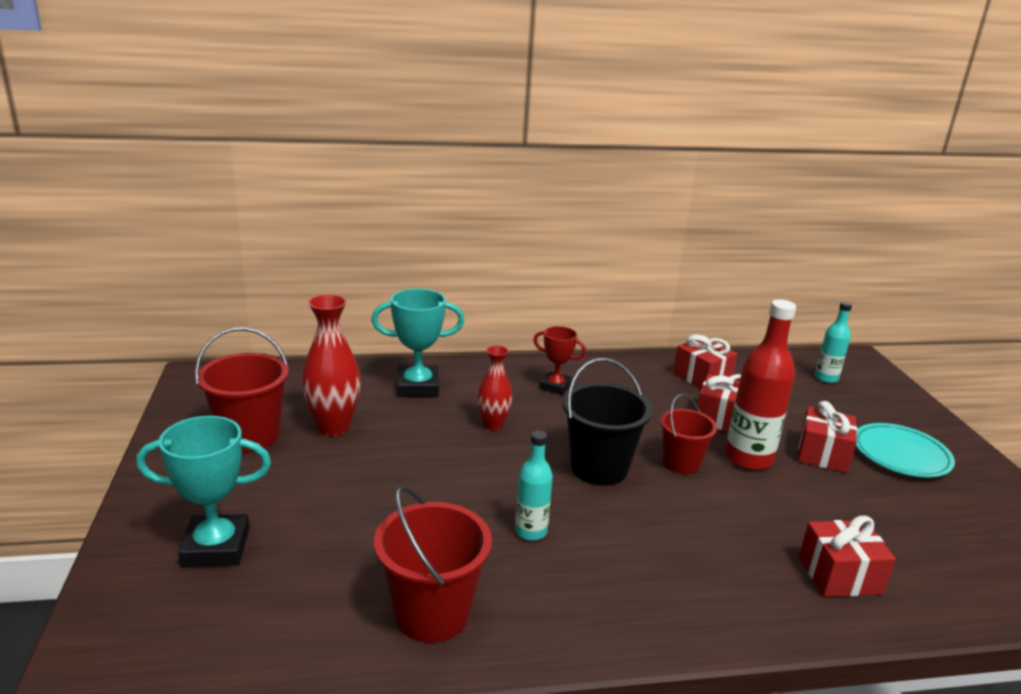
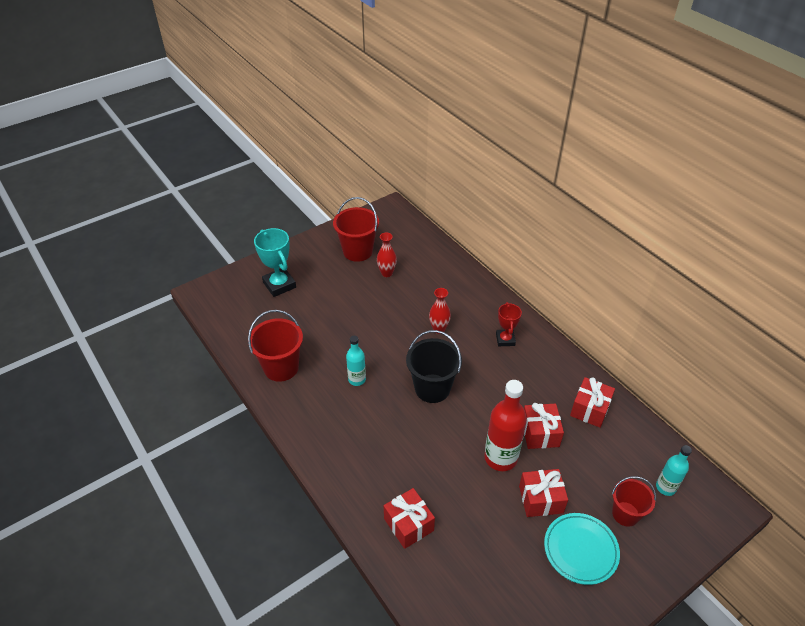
camera: 65 degrees right, 20 degrees up
red vase [302,294,361,436] -> red vase [377,232,397,277], size x0.63
turquoise trophy [372,288,464,397] -> none
red bucket [660,394,717,474] -> red bucket moved to [612,476,656,527]

